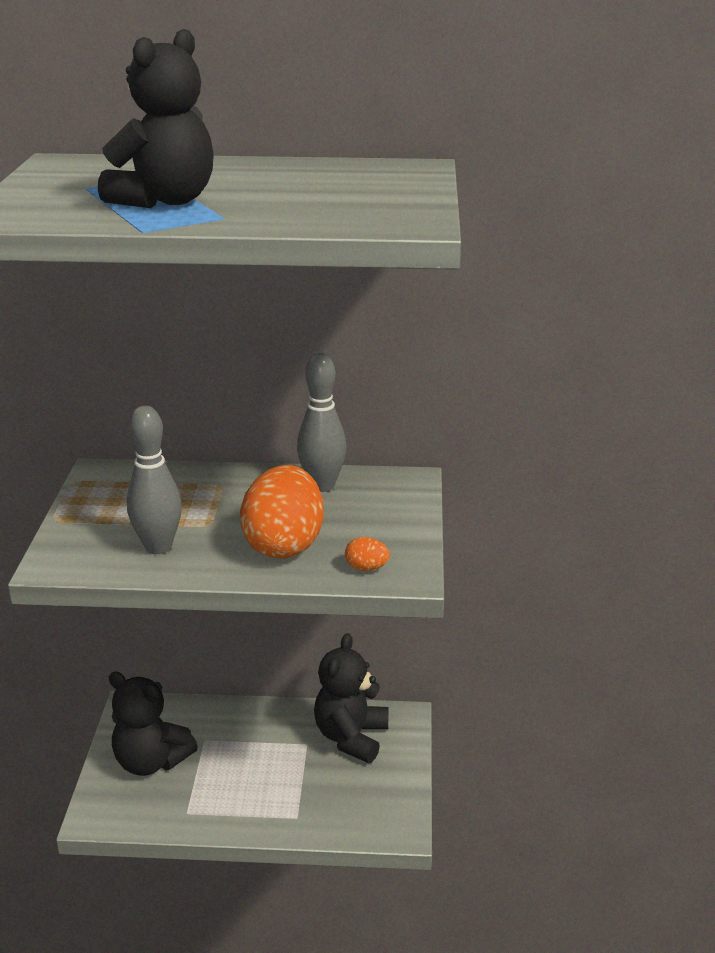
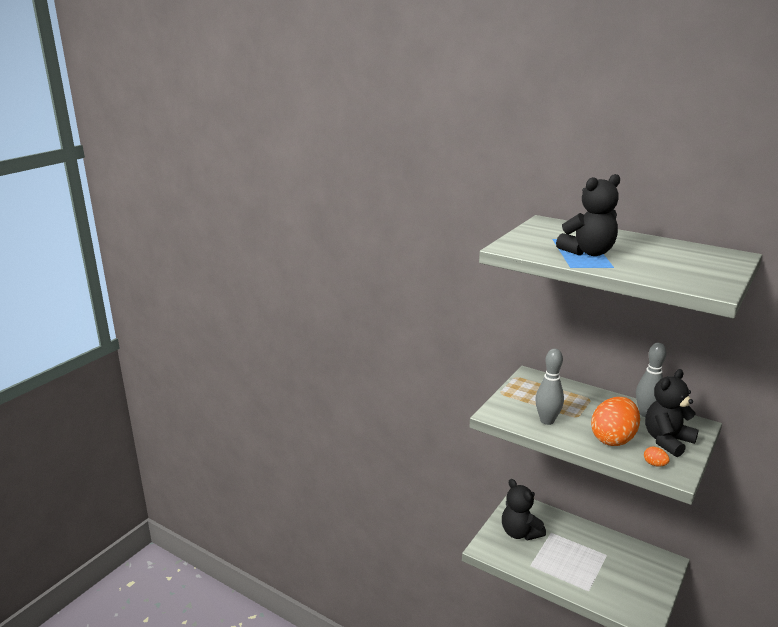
camera: 30 degrees right, 5 degrees down
black teddy bear [314,633,389,763] -> black teddy bear moved to [645,369,699,457]

